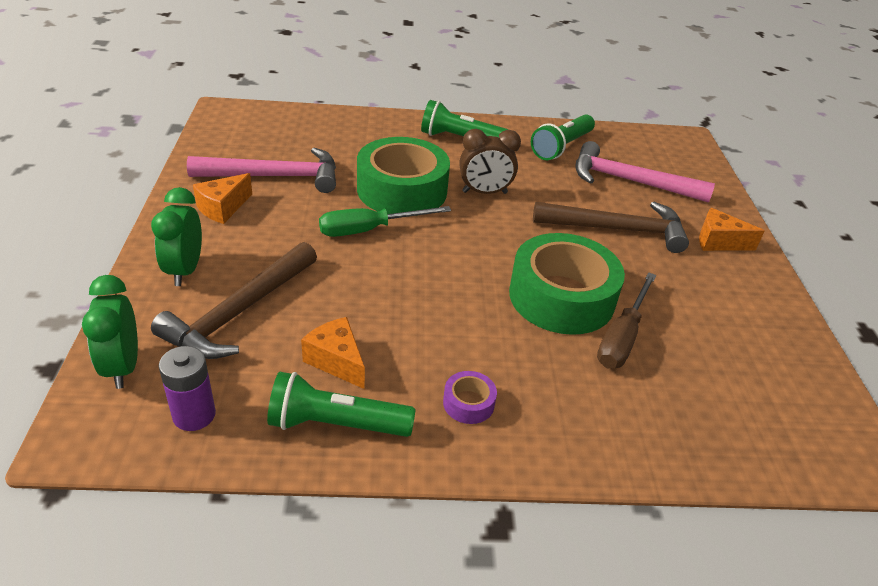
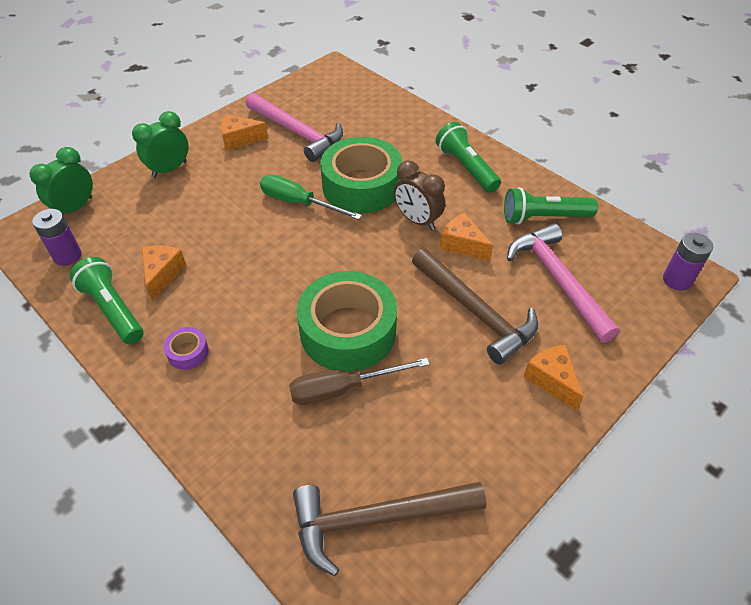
camera: 50 degrees right, 10 degrees up
brown hammer [151,242,317,359] -> brown hammer moved to [293,482,486,576]
none -> orange cheese [440,213,493,261]
none -> purple battery [663,233,713,291]

